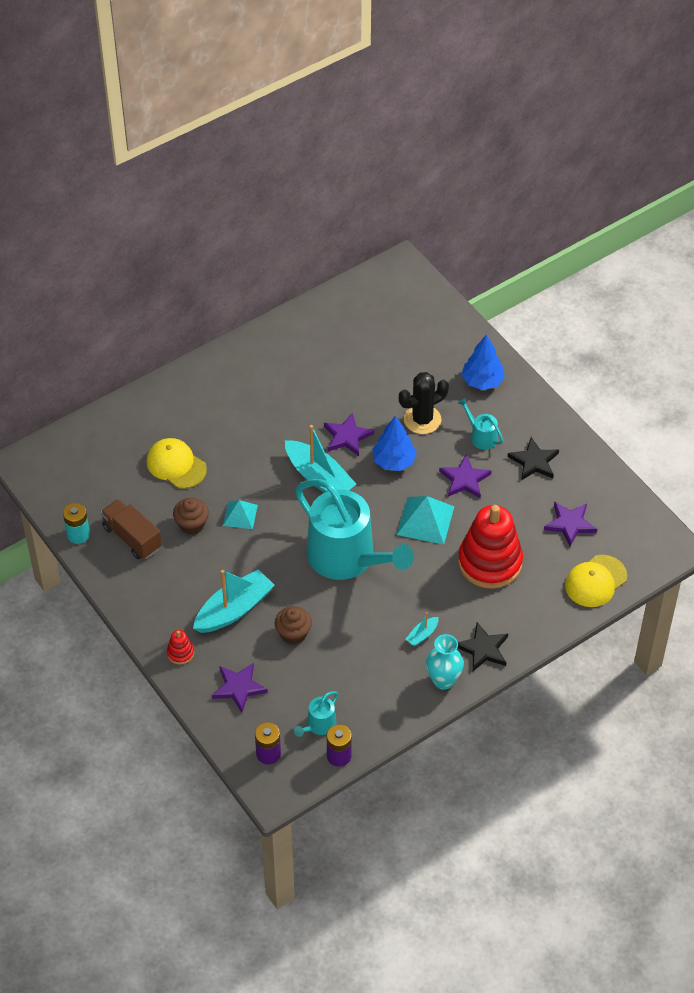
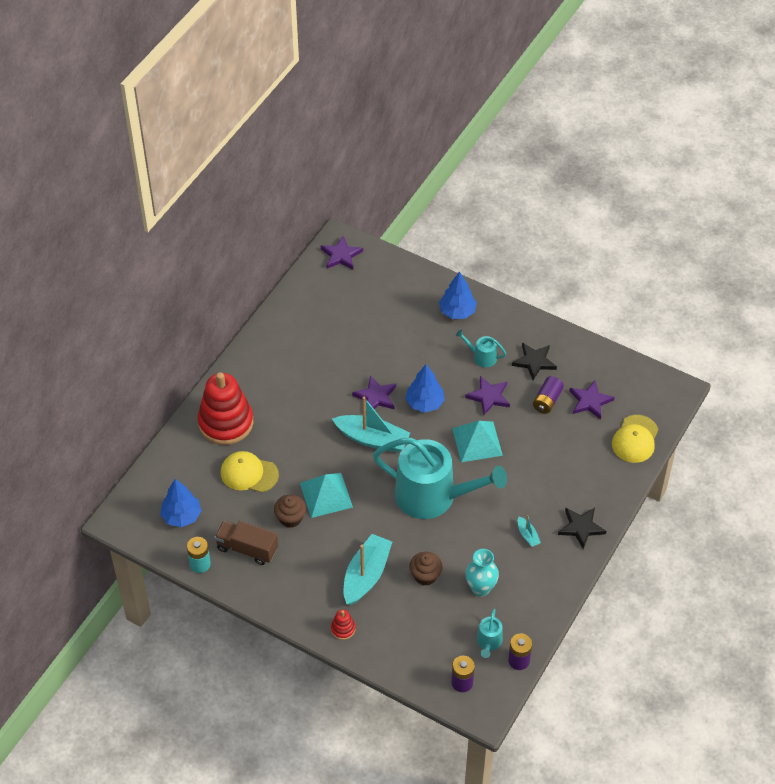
camera: 25 degrees left, 0 degrees up
purple star [212,662,268,713] -> purple star moved to [321,236,363,270]
turquoise pyramid [223,500,258,529] -> turquoise pyramid [300,473,353,518], size x1.60
black cactus [399,372,449,434] -> none
turquoise boat [406,612,439,646] -> turquoise boat turned 45 degrees counterclockwise [518,515,541,547]
turquoise vase [426,634,464,690] -> turquoise vase moved to [466,549,499,597]
red stacking toy [458,505,523,589] -> red stacking toy moved to [198,372,253,445]
none -> blue tree [160,479,201,527]
none -> purple battery [533,376,564,414]

